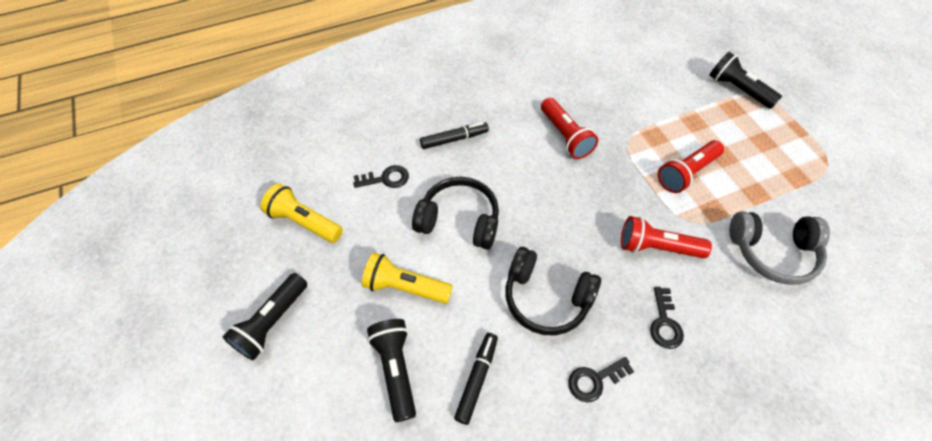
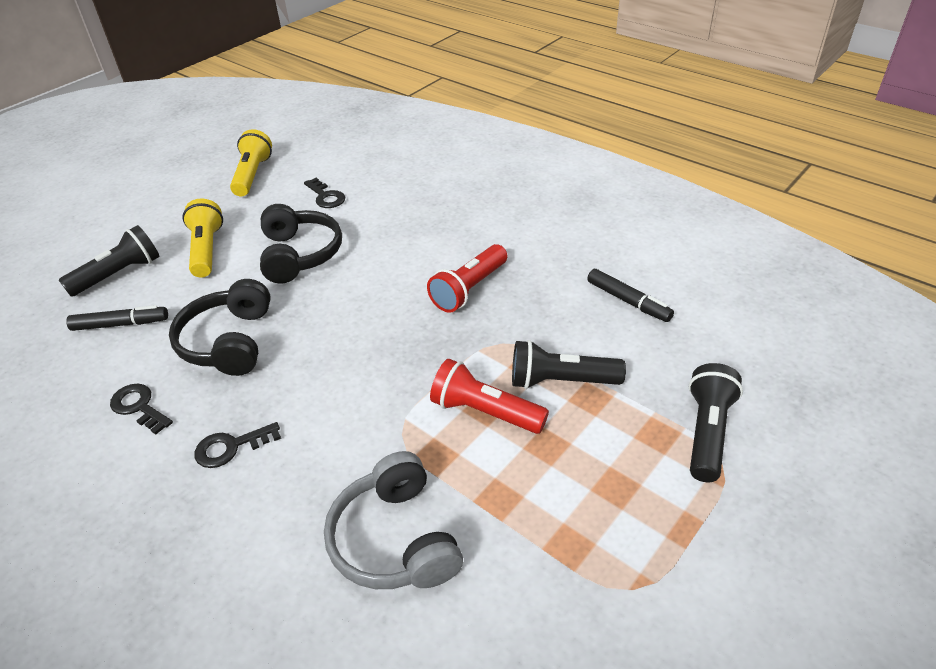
camera: 65 degrees right, 15 degrees down
black flashlight [223,273,307,360] -> black flashlight moved to [512,340,626,389]
black marker [420,122,489,149] -> black marker moved to [587,269,674,322]
red flashlight [621,216,712,258] -> none

